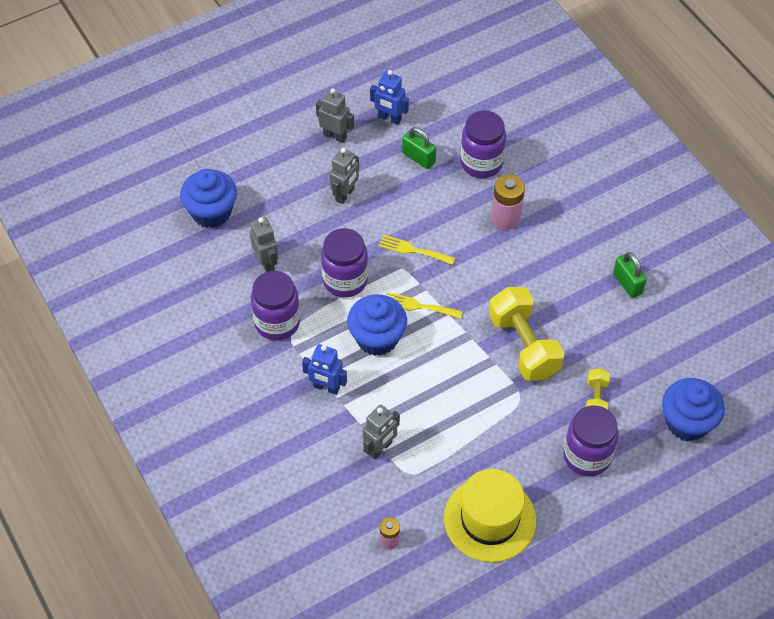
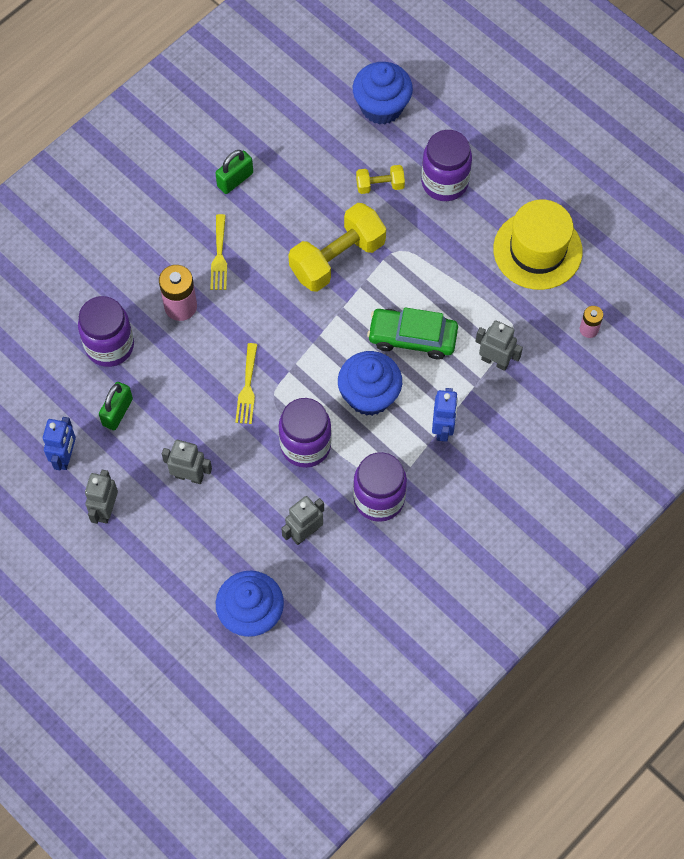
camera: 105 degrees left, 10 degrees up
yellow fork [386,292,463,319] -> yellow fork moved to [210,214,227,290]
none -> green car [367,307,458,360]

